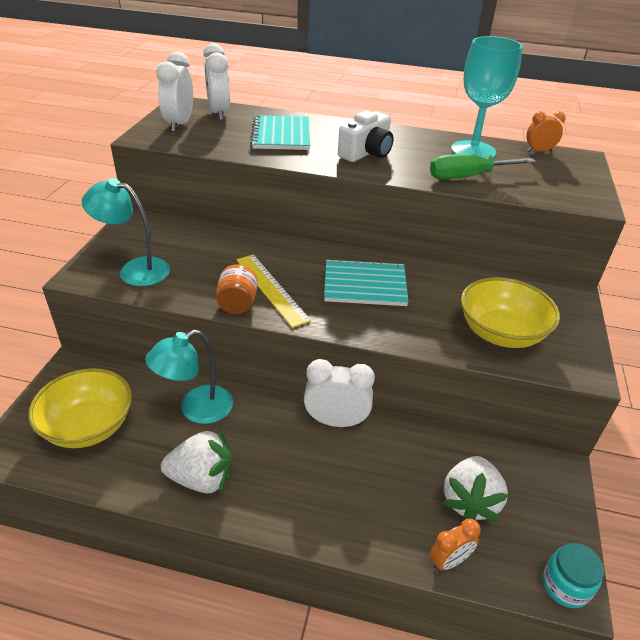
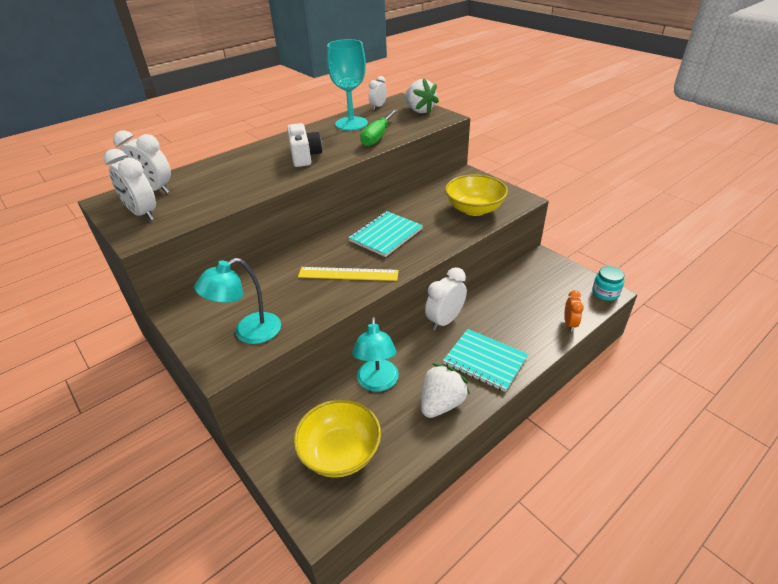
camera: 50 degrees left, 0 degrees up
orange jar [216,264,258,314] -> none
turquoise notebook [250,115,310,150] -> turquoise notebook moved to [443,329,528,392]
white strawberry [442,456,508,521] -> white strawberry moved to [405,78,439,114]
orange clock [526,111,566,152] -> white clock [369,76,387,110]

